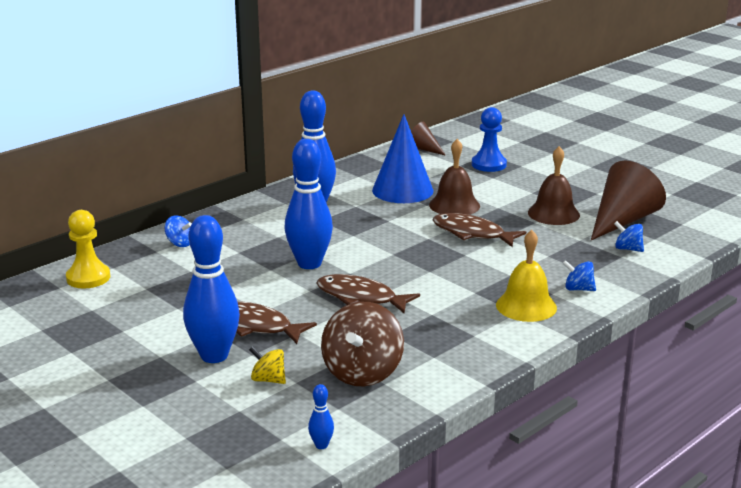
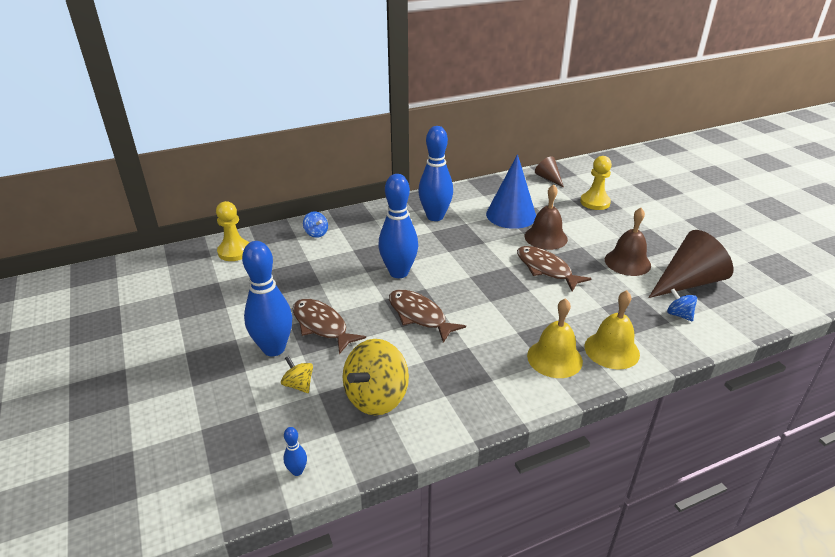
camera: 20 degrees right, 10 degrees up
brown spinning top [321,302,404,386] -> yellow spinning top [343,339,409,415]
blue pawn [472,107,507,172] -> yellow pawn [580,156,612,210]
blue spinning top [562,260,596,291] -> yellow bell [584,290,640,369]

